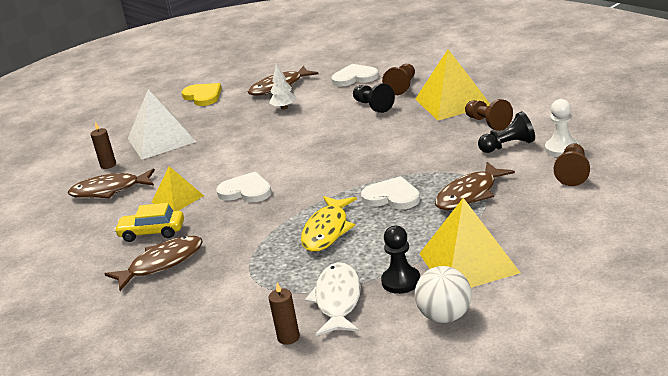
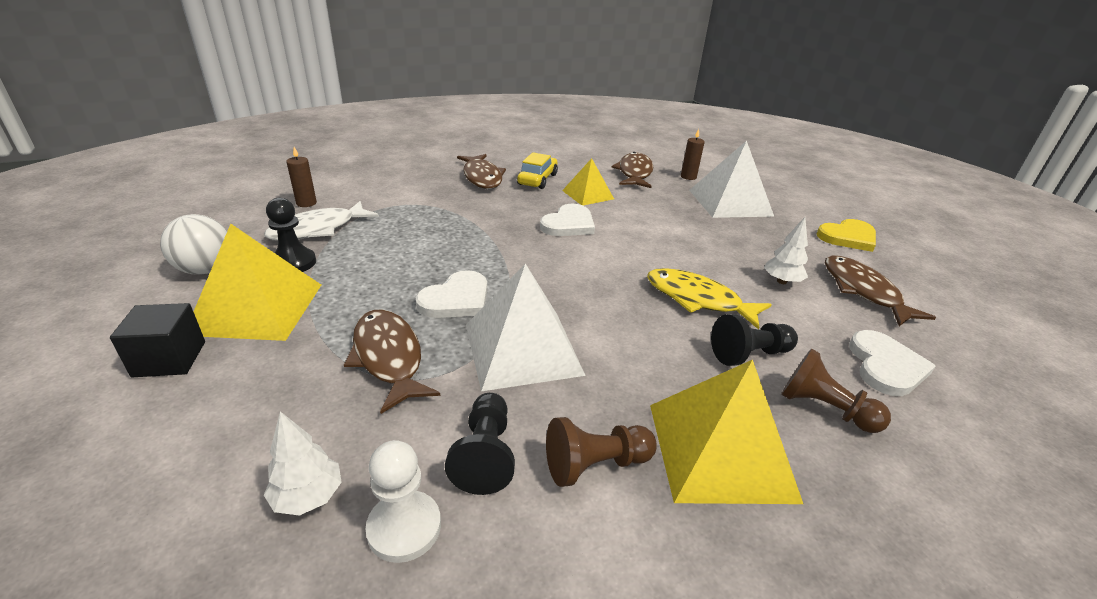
camera: 100 degrees right, 5 degrees up
yellow fish [301,196,357,252] -> yellow fish moved to [647,268,772,330]
white fish [305,262,361,336] -> white fish turned 120 degrees clockwise [264,201,379,241]
brown pawn [554,143,590,186] -> white tree [264,411,342,516]
none -> black cube [110,303,205,377]
none -> white pyramid [466,263,586,391]

